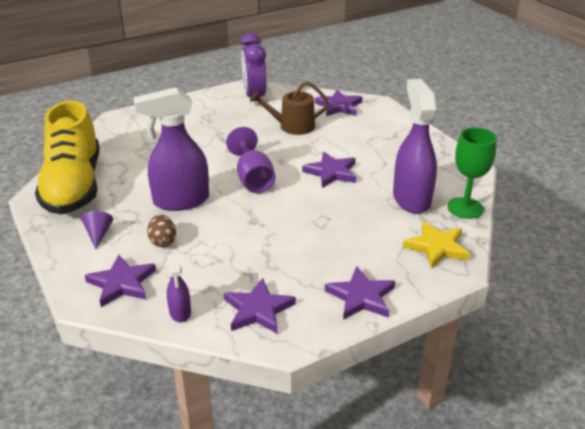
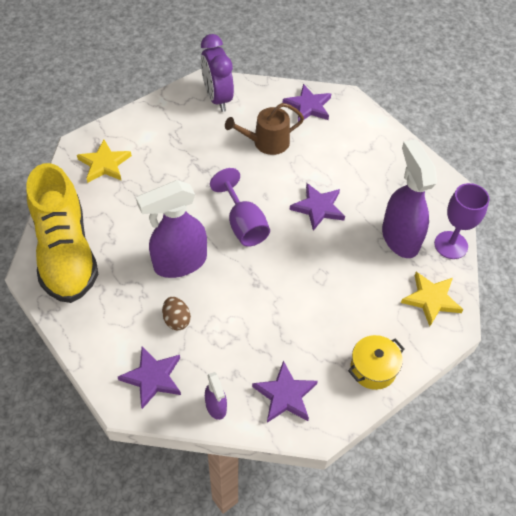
camera: 10 degrees left, 20 degrees up
purple cone [81,211,113,249] -> none
purple star [325,266,395,320] -> yellow pot [348,335,405,390]
green goblet [447,128,497,219] -> purple goblet [434,183,489,259]
none -> yellow star [77,140,132,183]

